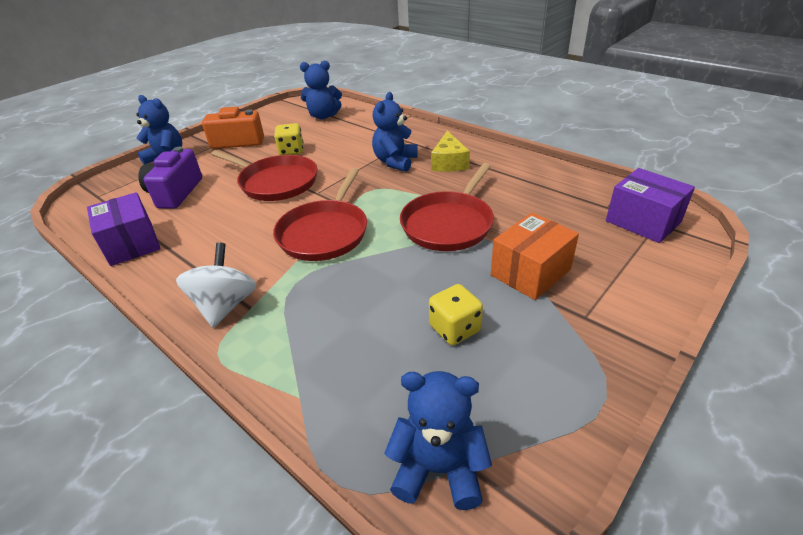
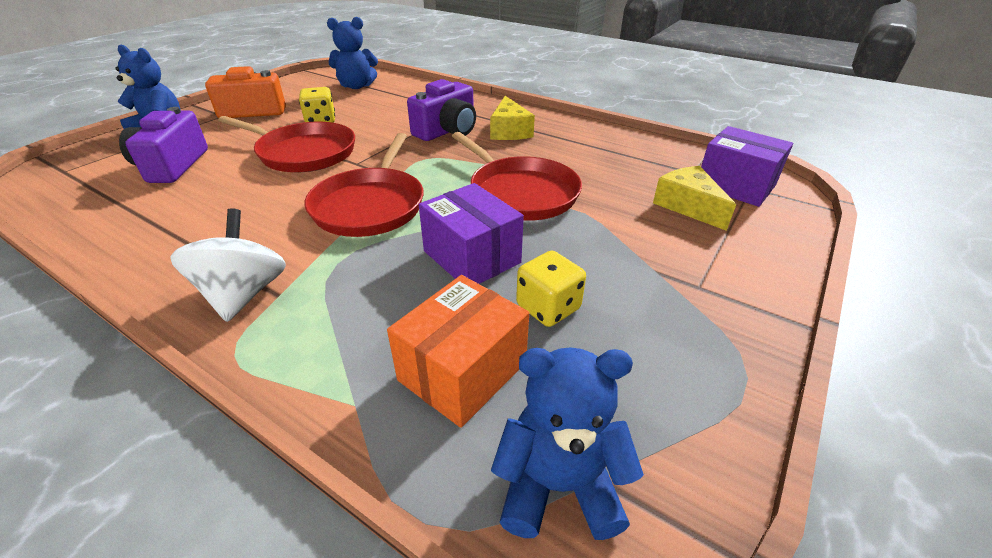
camera: 10 degrees left, 0 degrees up
purple box [87,192,161,266] -> purple box moved to [419,183,524,284]
blue teddy bear [372,92,418,172] -> purple camera [407,79,476,141]
red pan [400,163,494,251] -> red pan turned 60 degrees counterclockwise [452,132,582,221]
orange box [491,213,579,300] -> orange box moved to [387,275,529,428]
none -> yellow cheese [653,166,736,231]

